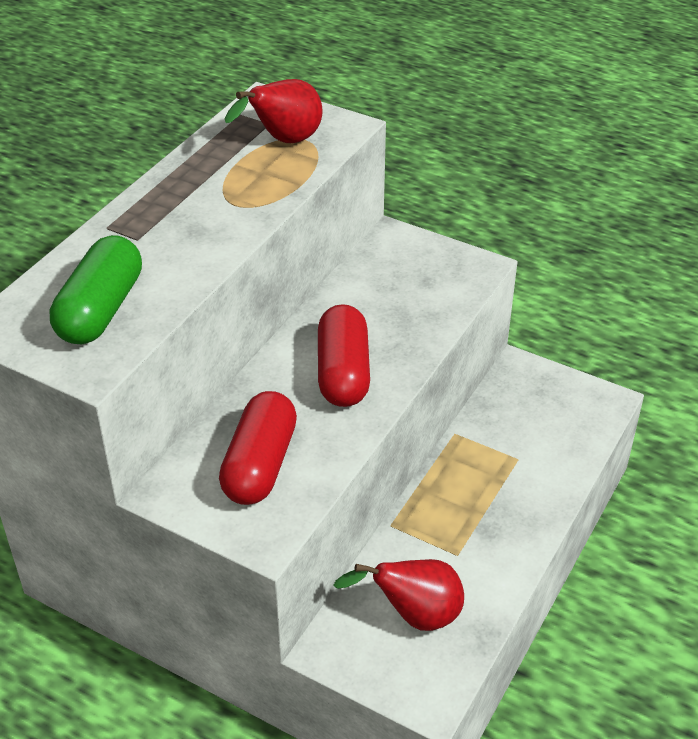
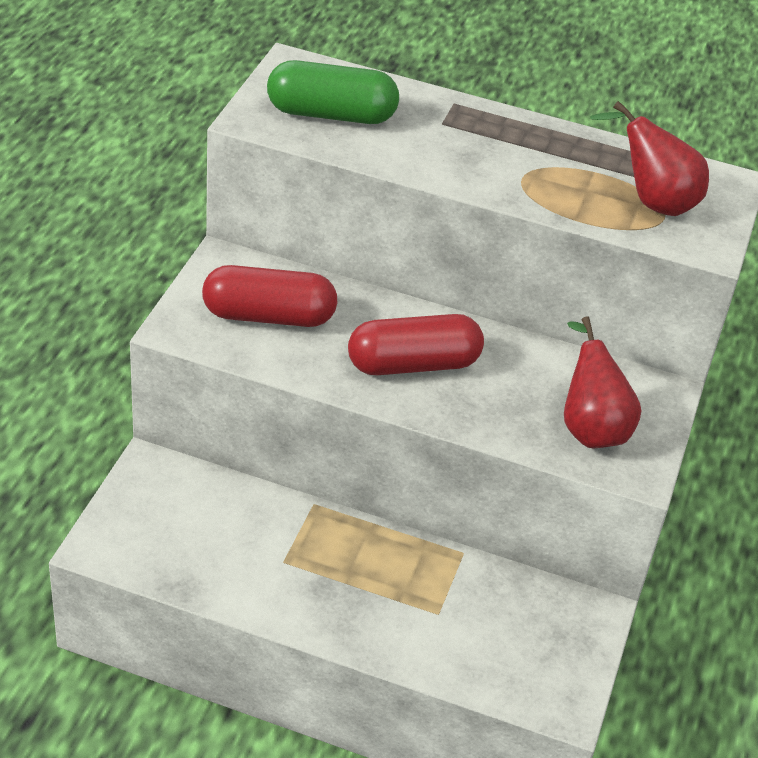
camera: 75 degrees right, 0 degrees up
red pear [333,559,464,631] -> red pear moved to [564,316,641,448]

